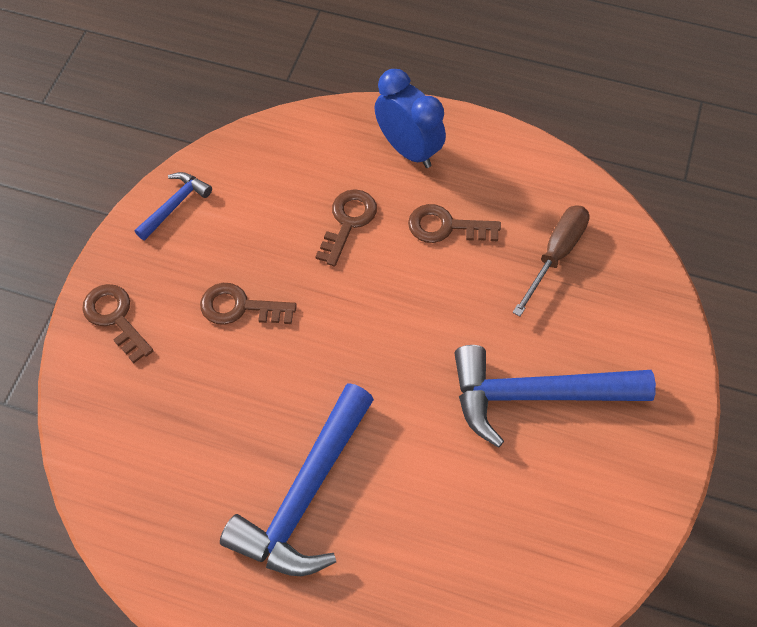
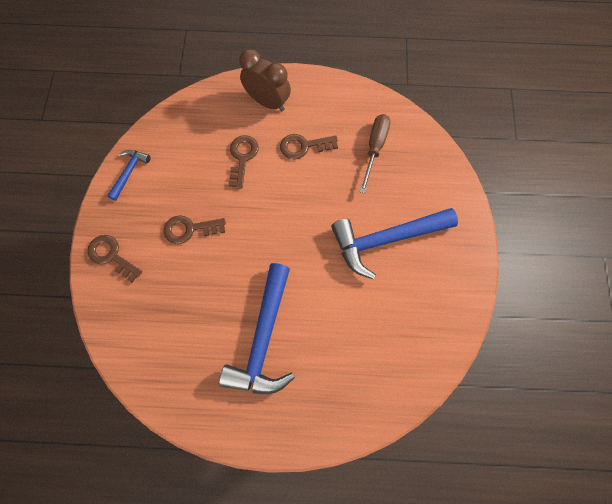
camera: 15 degrees left, 10 degrees up
blue clock [375,69,446,168] -> brown clock [239,49,291,111]

